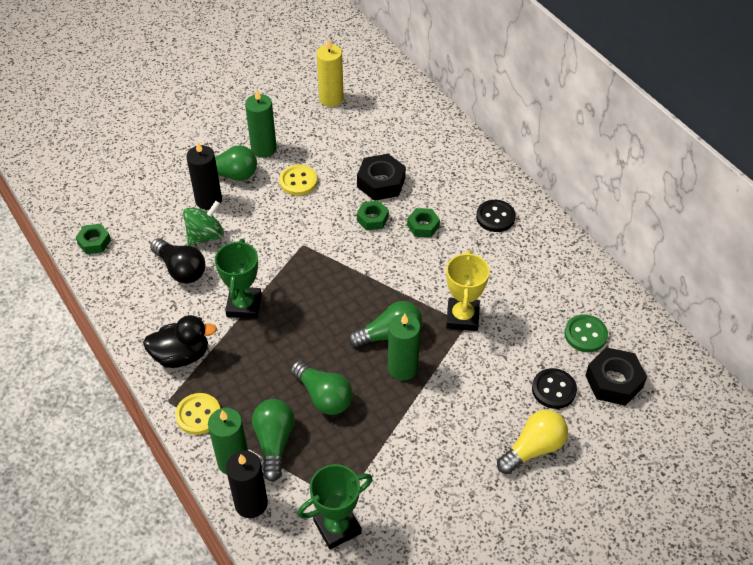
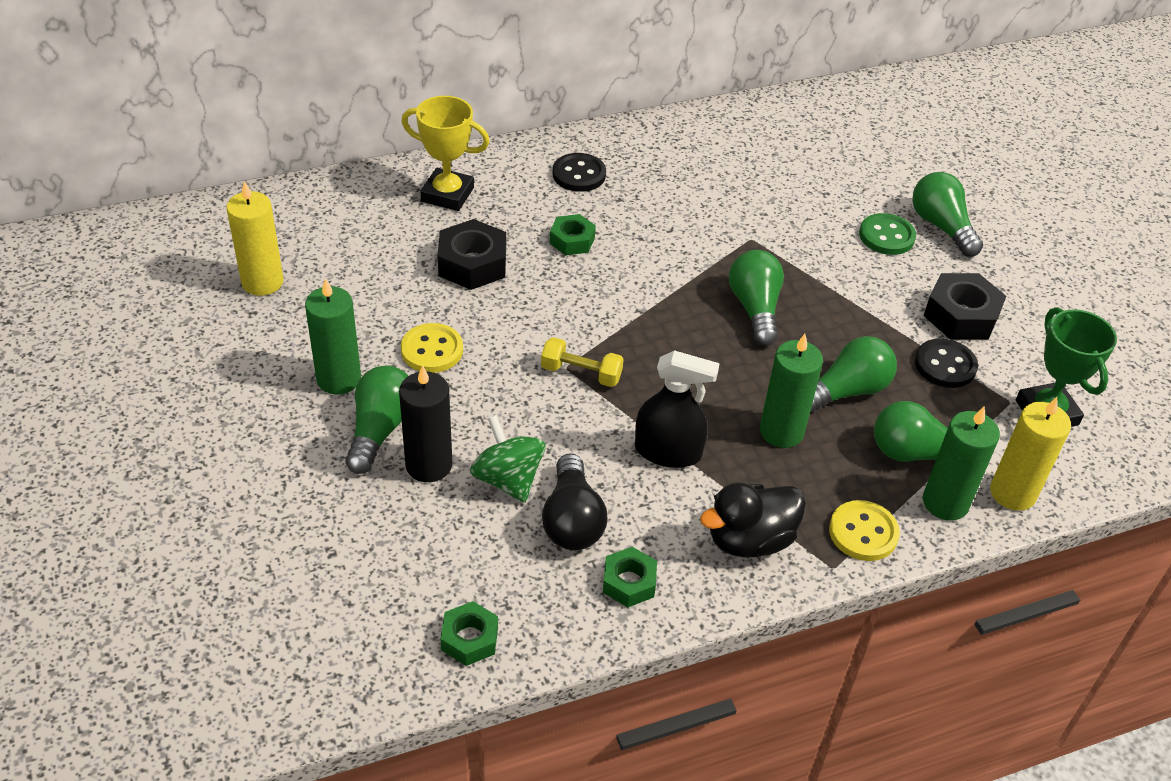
camera: 80 degrees left, 5 degrees down
black duck [143,315,217,368] -> black duck turned 120 degrees counterclockwise [700,482,806,558]
black light bulb [150,238,205,284] -> black light bulb turned 120 degrees clockwise [542,453,608,550]
green trophy [215,239,262,319] -> black spray bottle [635,350,720,468]
black candle [226,451,268,518] -> yellow candle [990,397,1071,511]
green nut [357,201,389,230] -> green nut moved to [603,547,657,608]
green candle [388,314,420,381] -> green candle moved to [760,334,823,448]
yellow trophy [446,250,490,331] -> yellow trophy moved to [401,96,490,211]
yellow light bulb [497,410,568,474] -> green light bulb [912,172,983,257]
black button [532,368,577,409] -> black button moved to [915,338,978,388]
green button [564,314,608,352] -> green button moved to [859,213,916,255]
black nut [585,347,647,406] -> black nut moved to [924,273,1006,339]
none -> yellow dumbbell [541,337,624,387]

